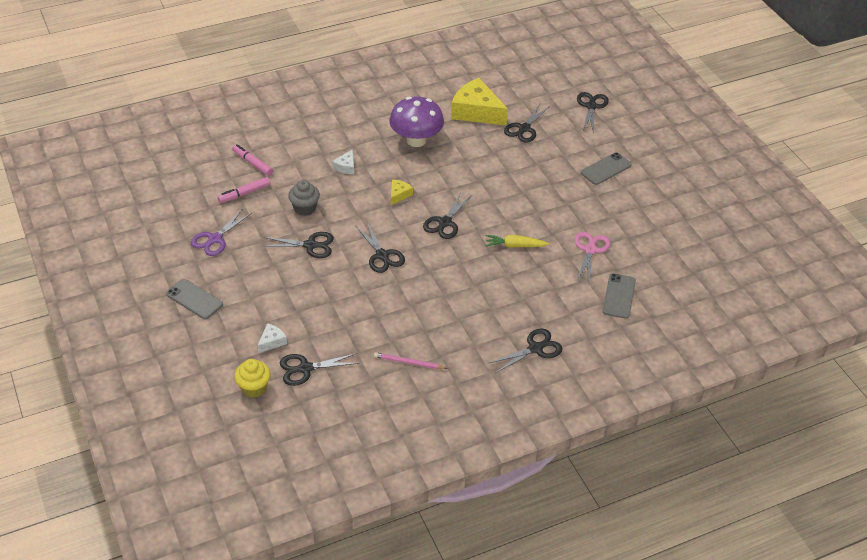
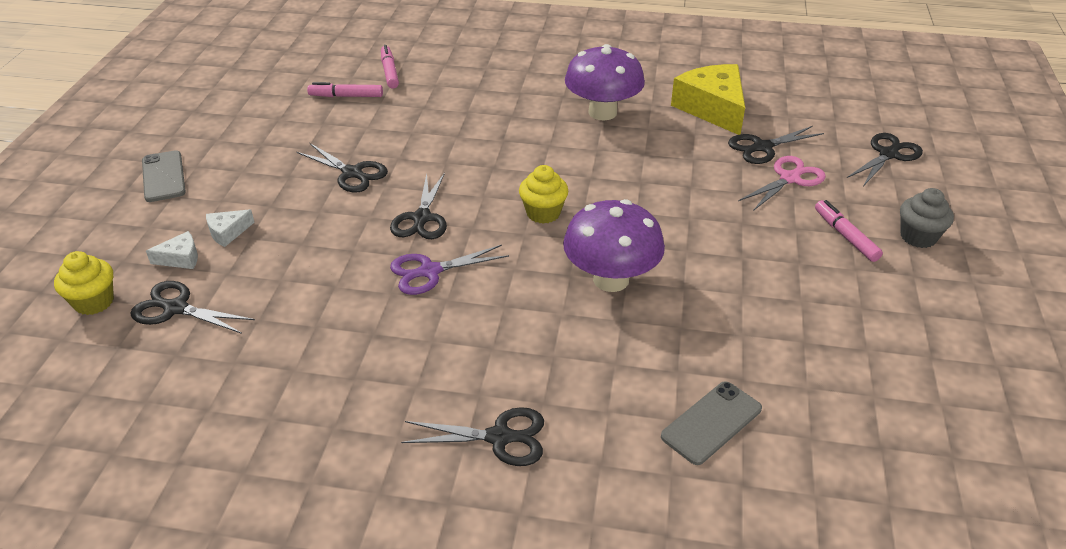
camera: 35 degrees right, 5 degrees down
purple scissors [191,209,252,256] -> purple scissors moved to [390,245,509,295]
grey cupcake [288,180,320,216] -> grey cupcake moved to [900,188,954,248]
white cheese [332,149,354,174] -> white cheese moved to [206,209,255,247]
pink pencil [374,352,447,369] -> none
yellow cheese [391,180,413,205] -> none
black scissors [423,193,472,239] -> yellow cupcake [519,165,568,224]
yellow carrot [485,235,549,248] -> purple mushroom [563,199,665,292]
pink scissors [575,232,610,282] -> pink scissors moved to [738,156,826,211]
grey phone [581,152,632,185] -> pink marker [815,200,883,262]

